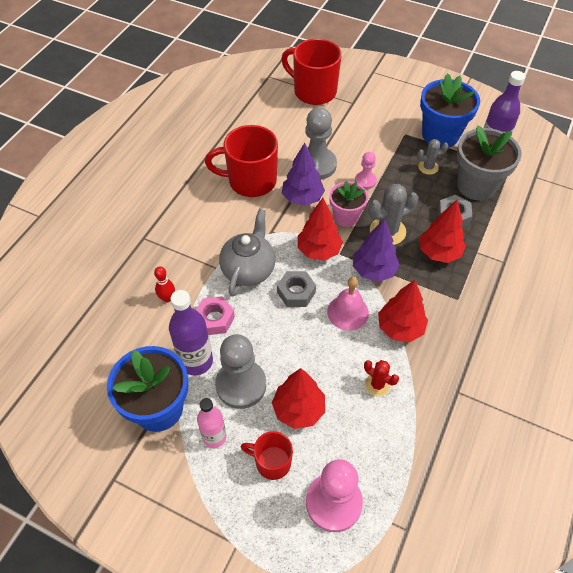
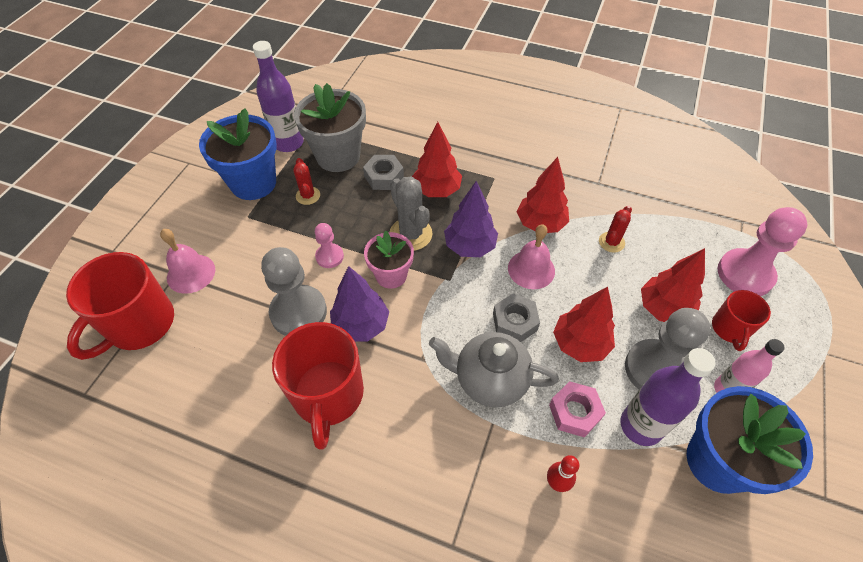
camera: 95 degrees left, 0 degrees up
red tree [298,198,343,261] -> red tree moved to [553,287,615,362]
grey cactus [417,139,448,175] -> red cactus [293,158,320,205]
none -> pink bell [160,229,215,294]

